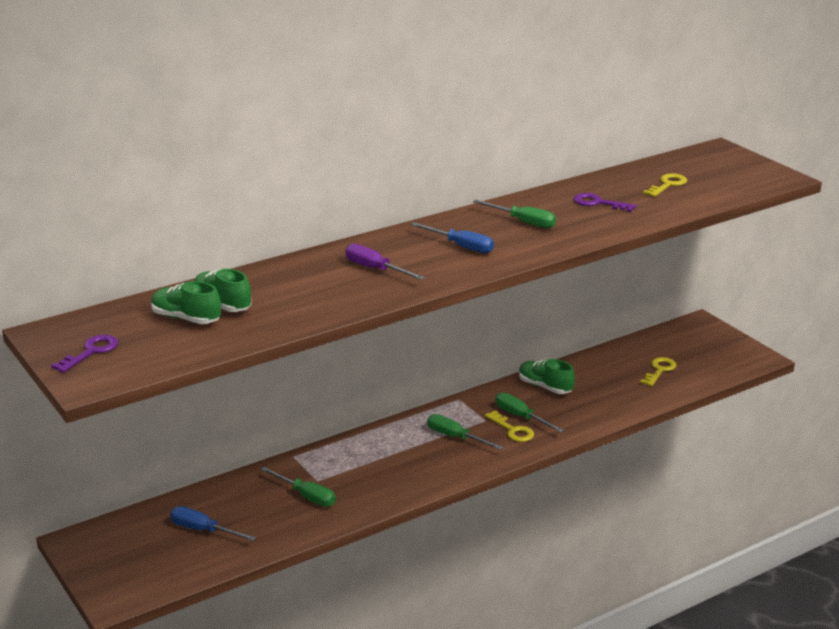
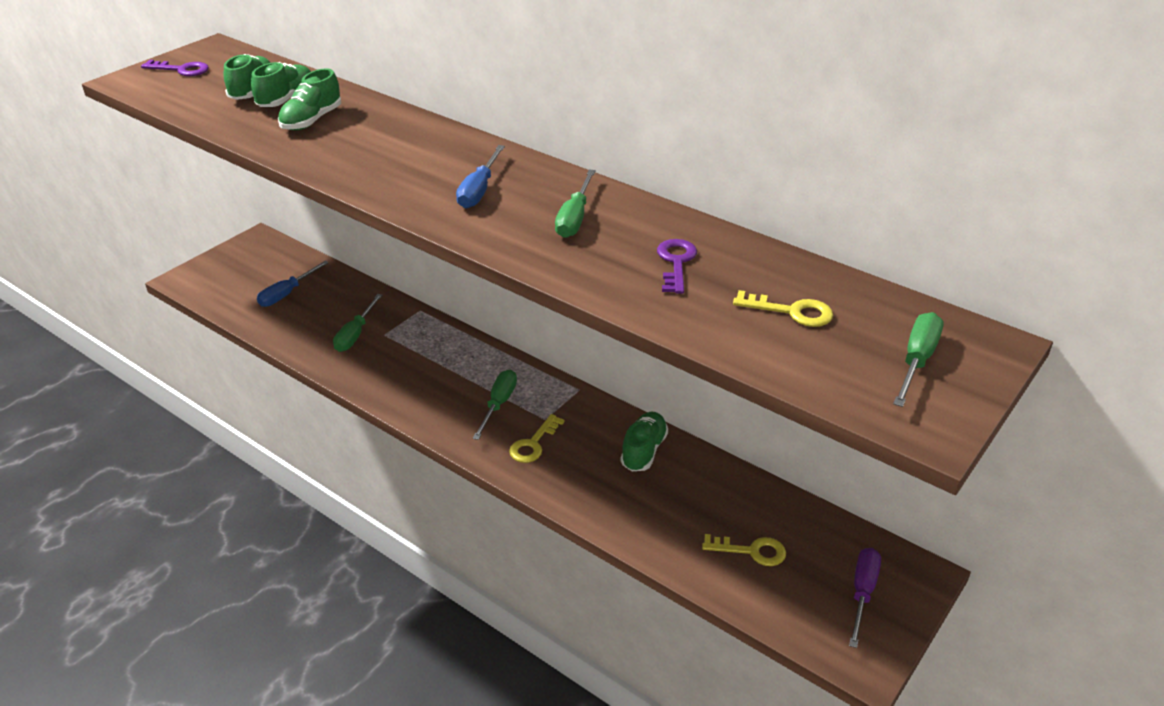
camera: 70 degrees right, 10 degrees up
blue screwdriver [170,506,257,541] -> blue screwdriver turned 150 degrees counterclockwise [257,261,329,307]
purple screwdriver [345,243,425,280] -> purple screwdriver moved to [849,548,881,648]
green screwdriver [495,392,564,433] -> green screwdriver moved to [893,312,944,407]
none -> green shoe [278,68,341,131]

